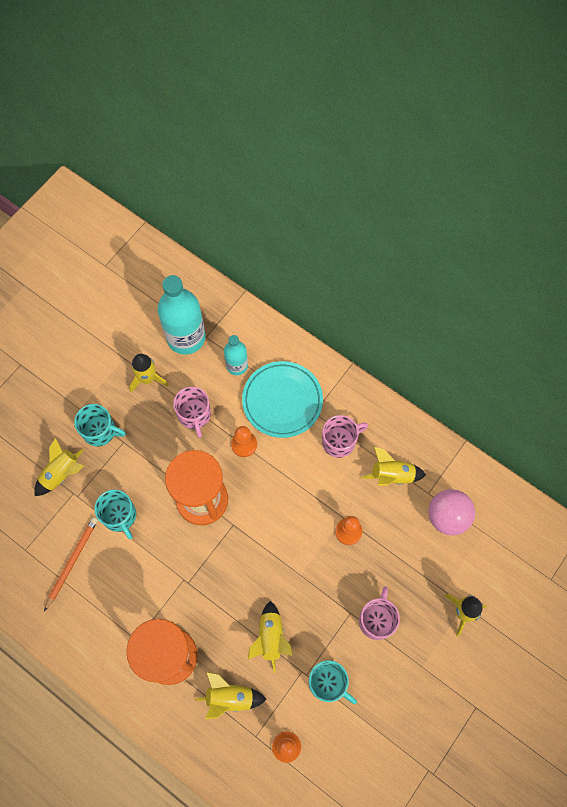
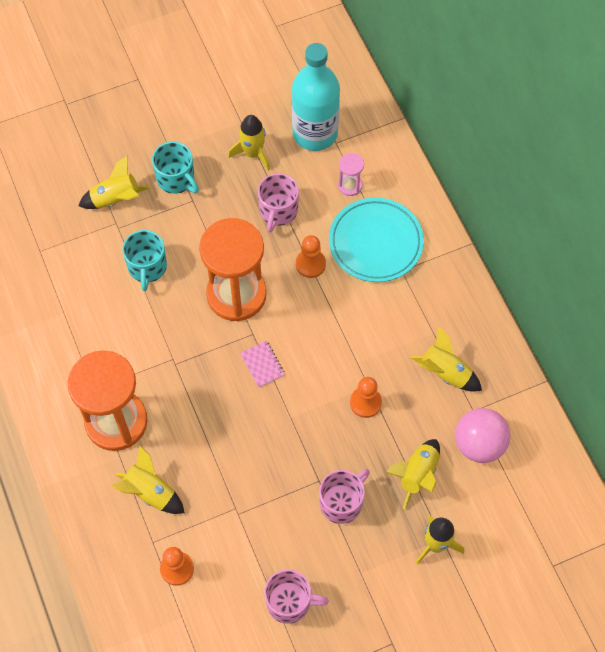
camera: 30 degrees right, 5 degrees down
orange pencil [44,517,98,611] -> none
turquoise bottle [224,335,248,375] -> pink hourglass [338,153,364,196]
yellow rocket [248,601,292,673] -> yellow rocket moved to [385,439,440,509]
turquoise mug [309,660,357,704] -> none
pink mug [322,415,368,458] -> pink mug moved to [264,569,329,624]
none -> pink notebook [240,341,285,388]

